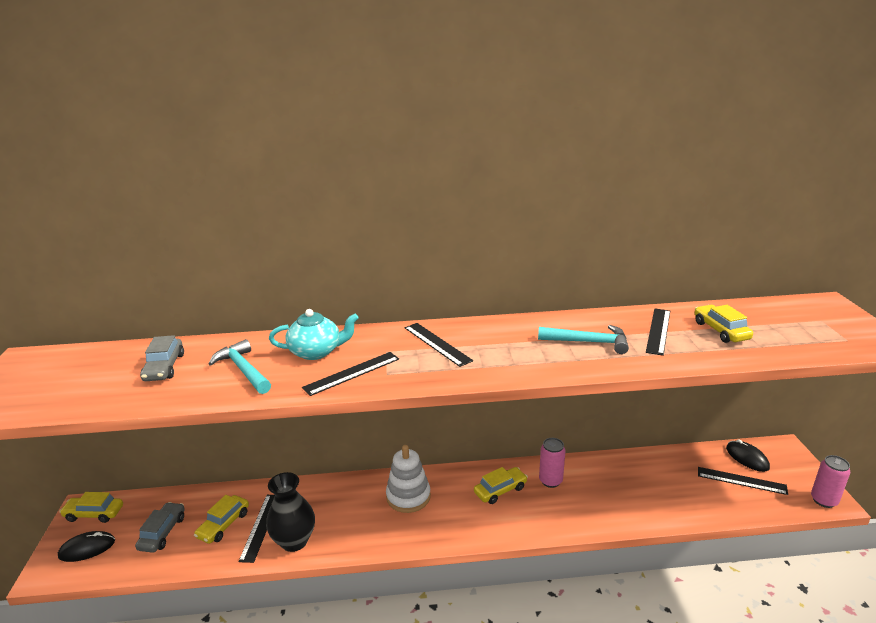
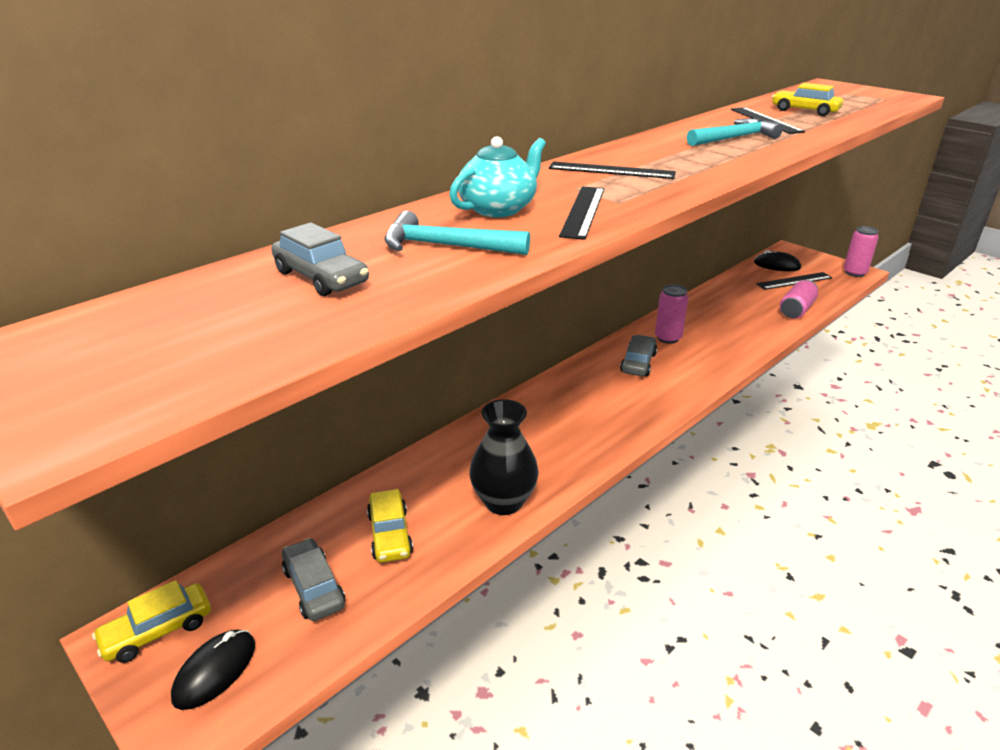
camera: 40 degrees left, 5 degrees up
black ruler [239,495,275,563] -> none
white stacking toy [386,445,431,513] -> none
yellow car [474,467,528,504] -> grey car [620,335,657,376]
none -> pink can [780,280,818,319]

